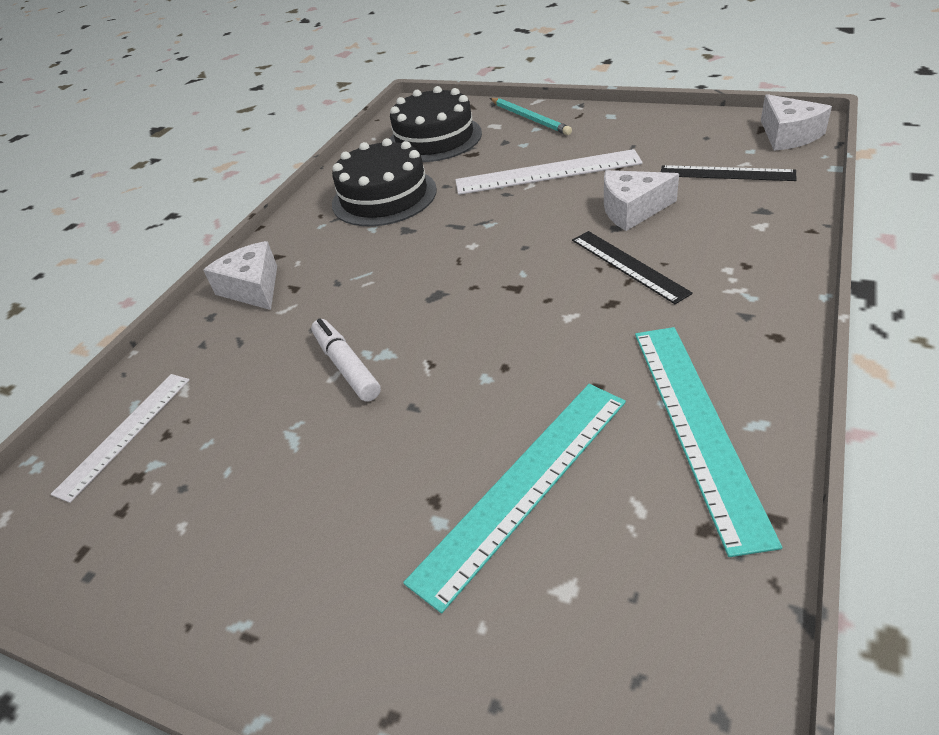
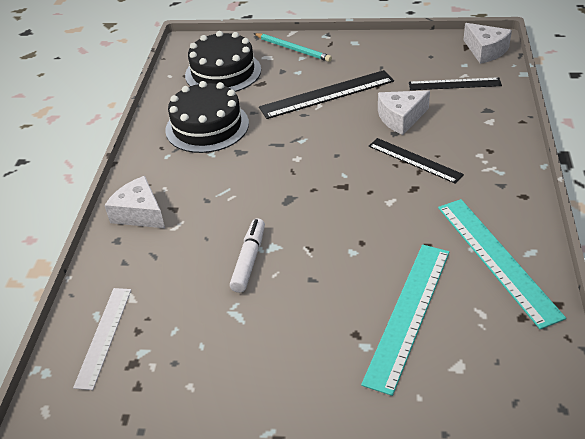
camera: 20 degrees left, 0 degrees up
white marker [311,318,381,401] -> white marker turned 60 degrees clockwise [230,218,265,293]
white ruler [455,149,643,195] -> black ruler [259,70,394,119]

